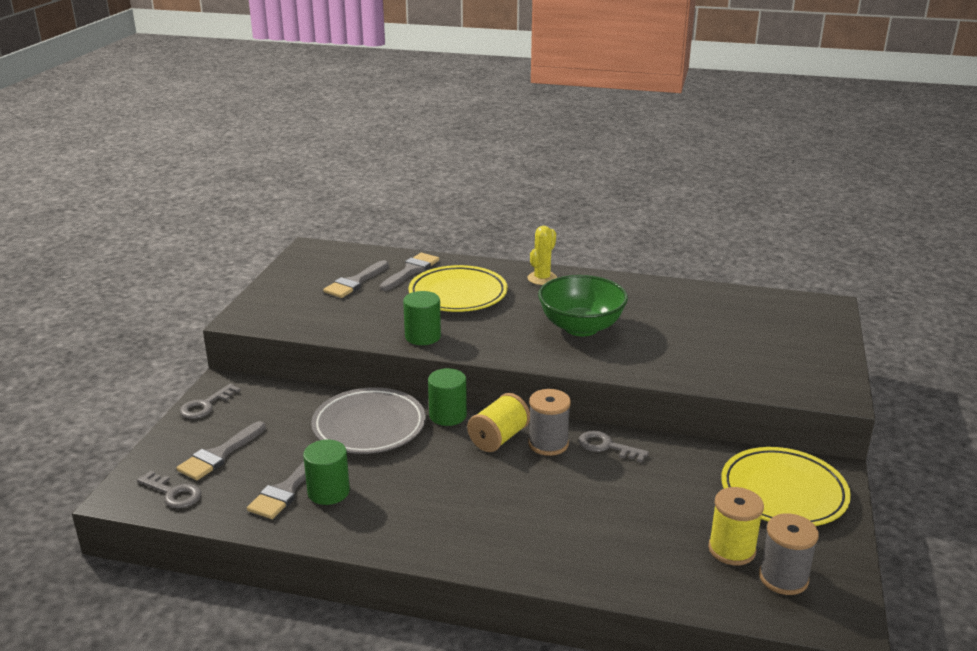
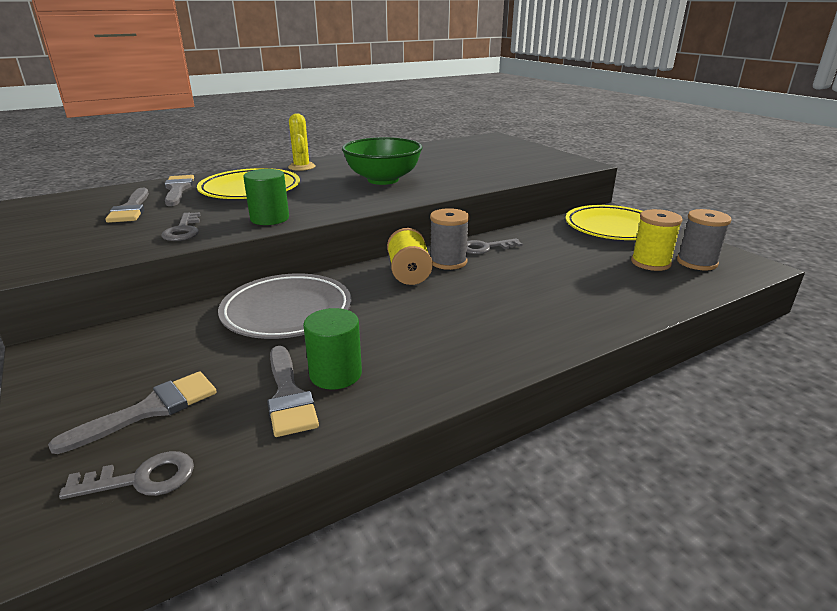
camera: 45 degrees left, 0 degrees up
grey brush [176,421,266,480] -> grey brush turned 120 degrees counterclockwise [48,371,217,454]
grey key [180,383,241,419] -> grey key moved to [161,212,200,241]
green cylinder [428,368,467,426] -> none

